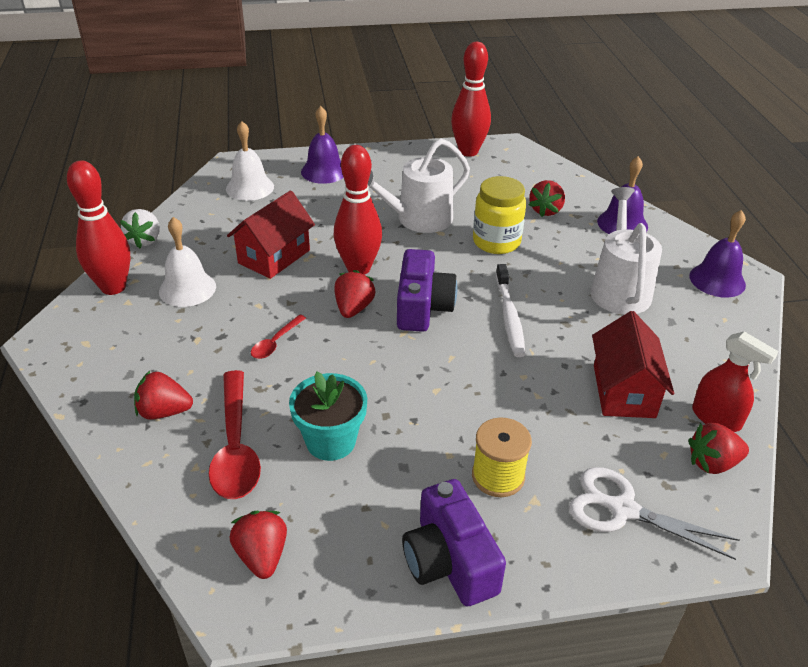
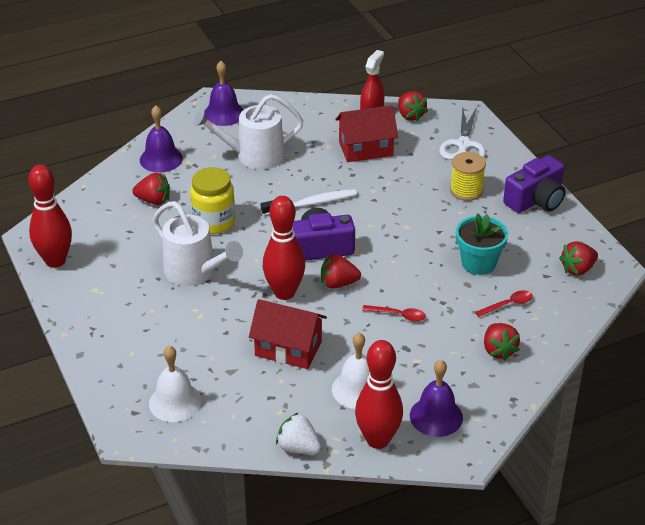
camera: 105 degrees left, 0 degrees up
white strawberry [120,209,160,249] -> white strawberry turned 135 degrees counterclockwise [276,412,321,454]
red spoon [209,370,261,499] -> red spoon [475,290,533,317], size x0.51
purple bell [301,106,344,184] -> purple bell moved to [410,360,463,437]

